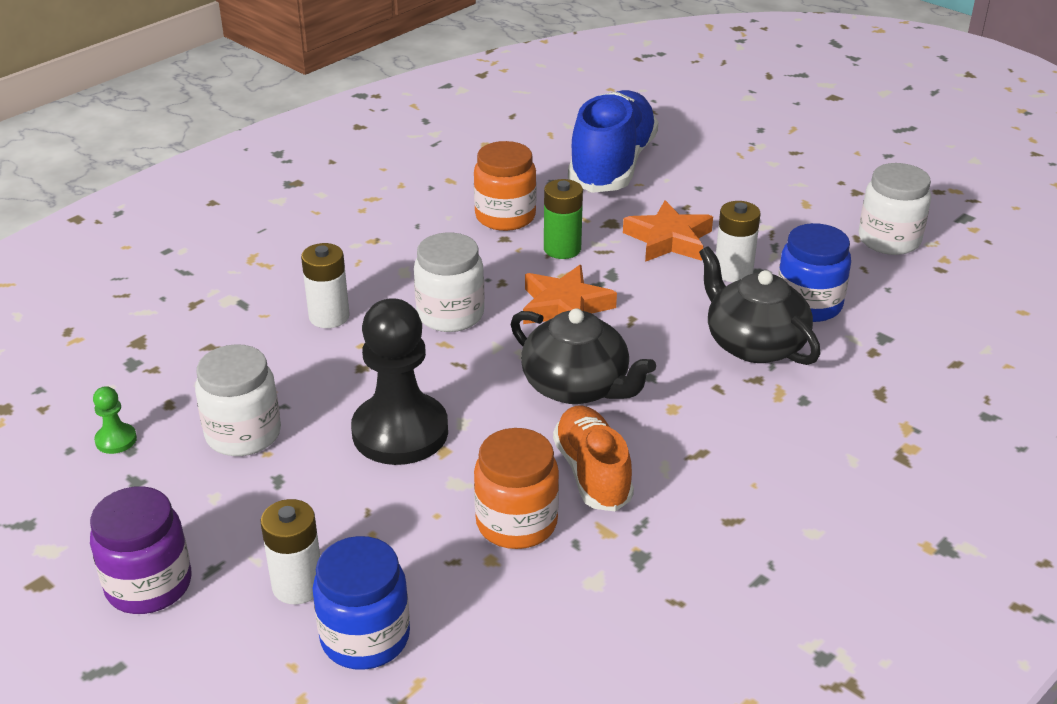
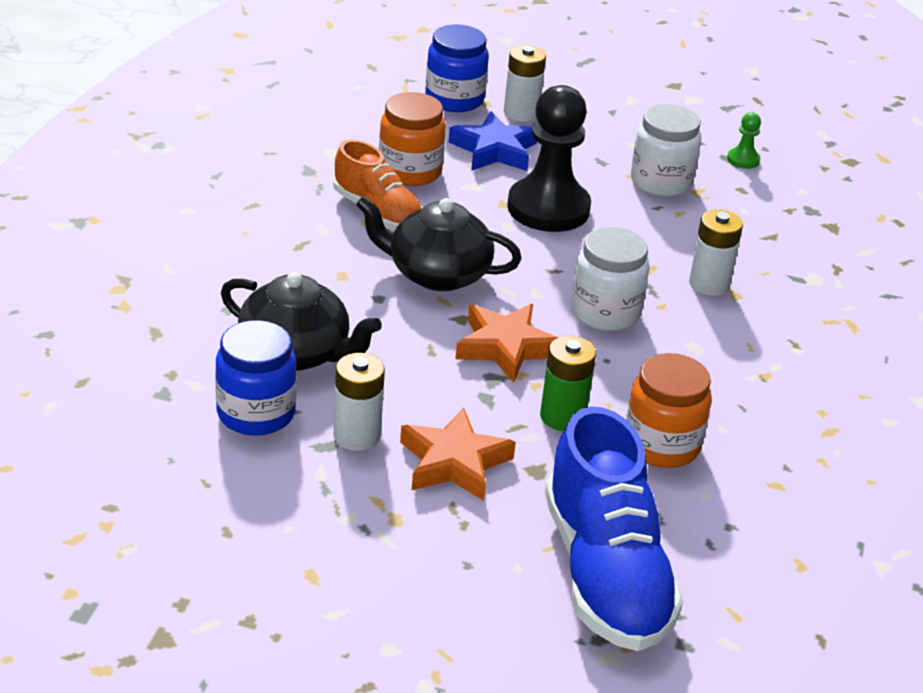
camera: 150 degrees right, 0 degrees up
purple jar [90,486,192,614] -> none
white jar [859,163,931,255] -> none
none -> blue star [449,111,537,171]

